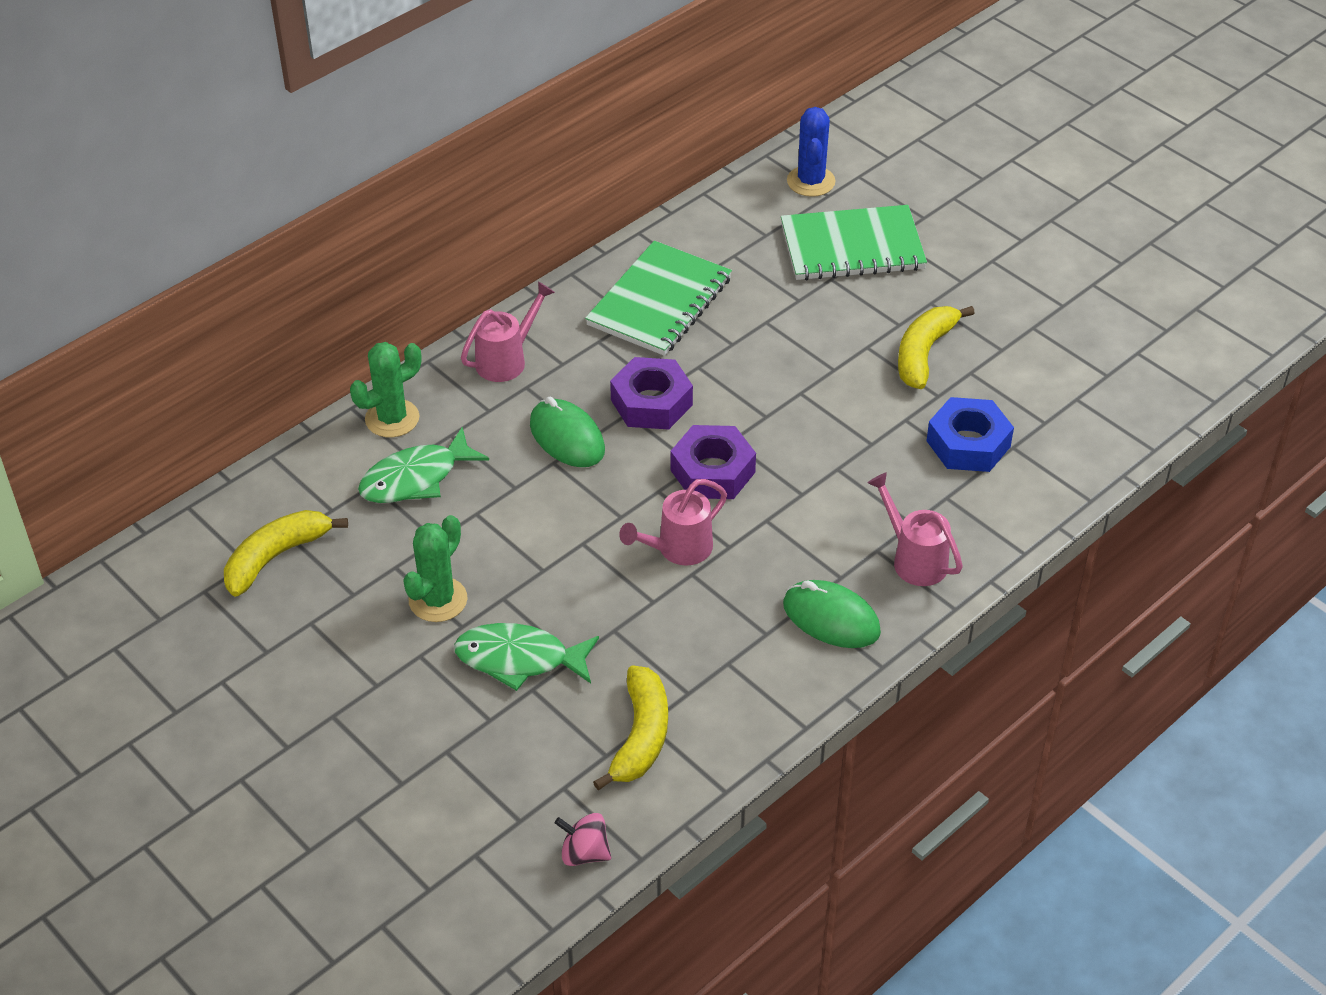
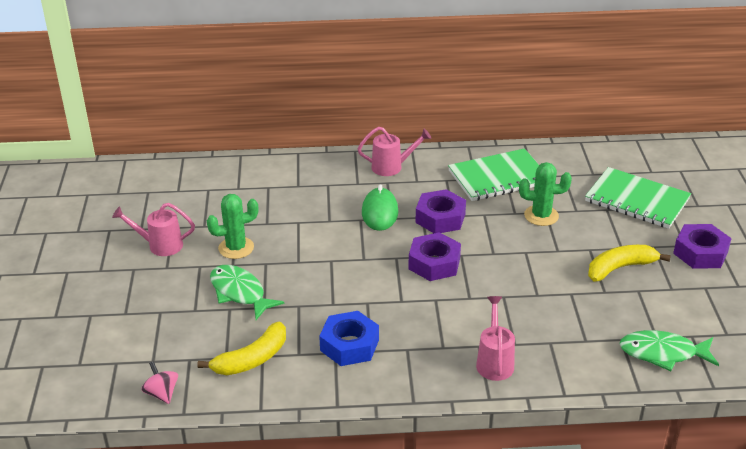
camera: 40 degrees right, 10 degrees down
yellow banana [224,510,348,597] -> none
green cactus [350,342,421,438] -> green cactus moved to [519,162,572,226]
green fish [358,427,489,503] -> green fish moved to [620,330,719,371]
pink watering can [619,479,727,566] -> pink watering can moved to [112,203,195,256]
green mouse [783,580,881,648] -> none
blue cactus [787,107,835,197] -> none
blue nut [927,397,1014,472] -> blue nut moved to [319,311,379,366]
none -> purple nut [673,224,732,269]

